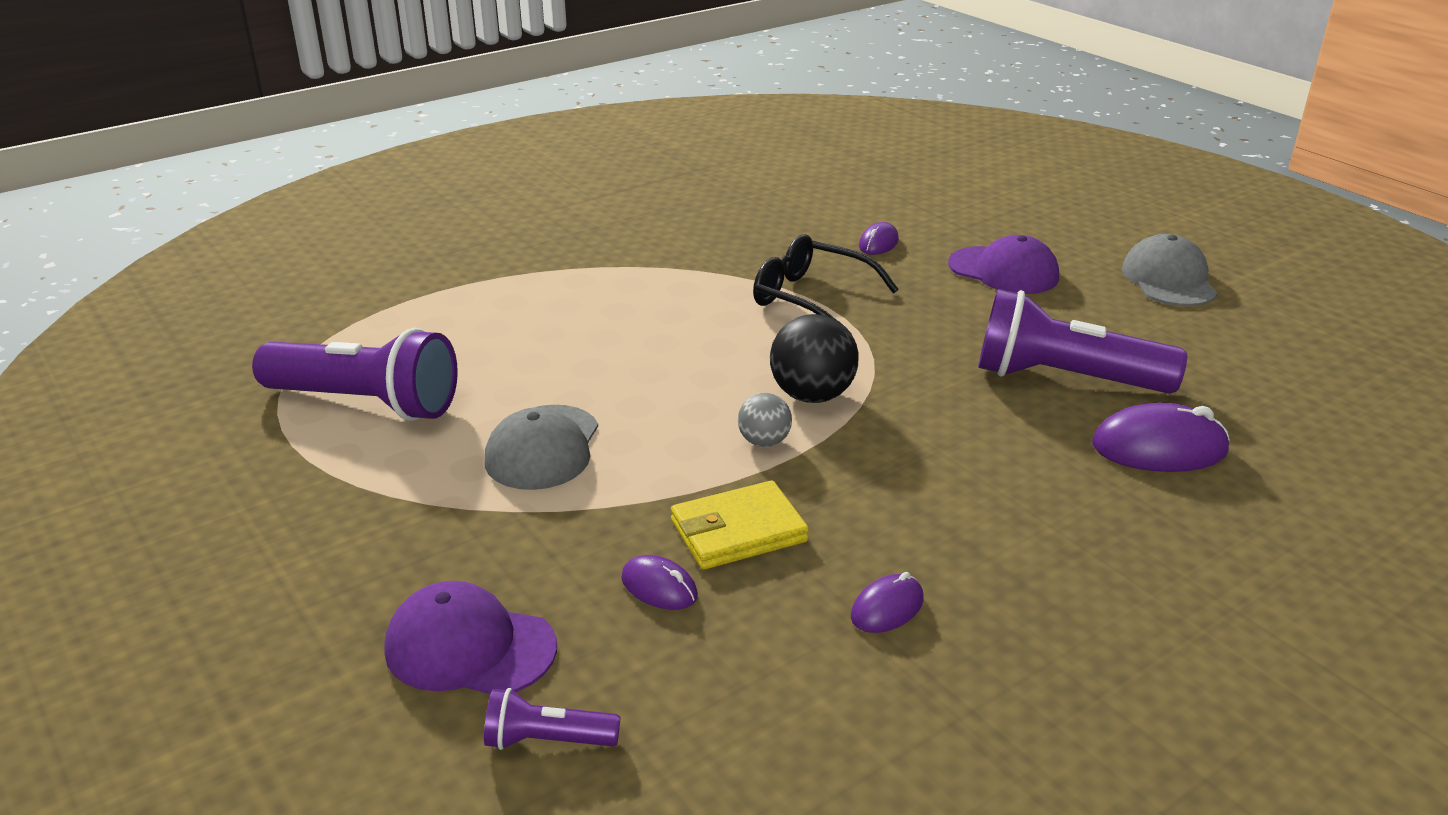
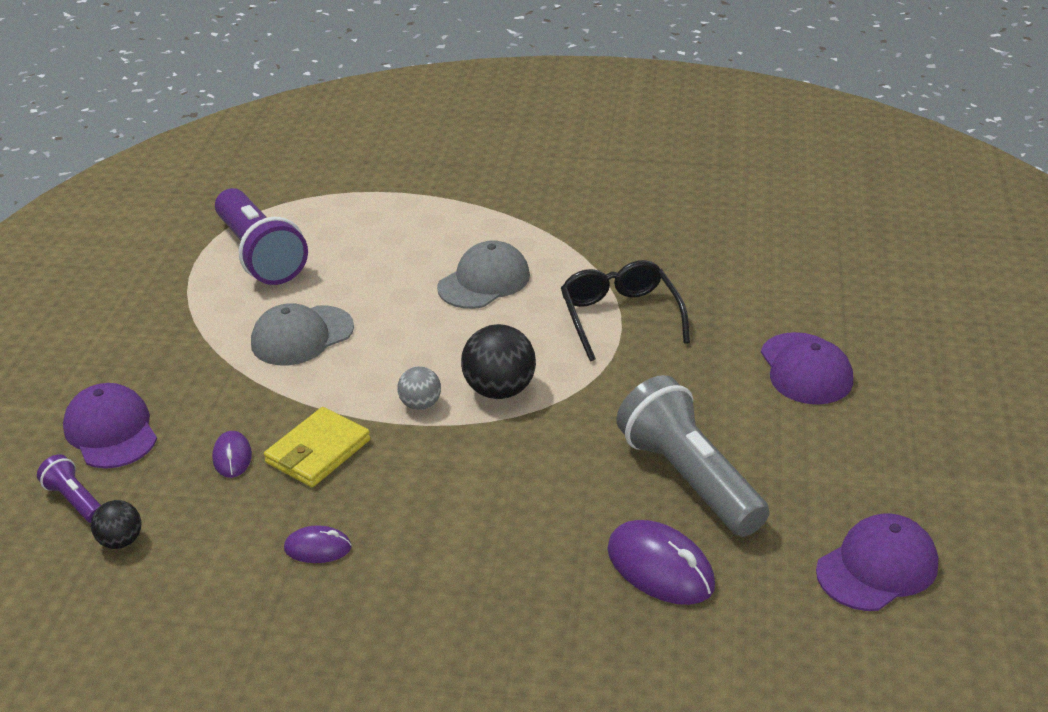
camera: 45 degrees right, 5 degrees up
yellow wallet [671,481,809,570] -> yellow wallet turned 75 degrees counterclockwise [264,407,370,487]
purple mouse [859,222,899,255] -> none
purple flashlight [978,289,1187,394] -> grey flashlight [616,375,770,537]
grey cap [1122,234,1217,306] -> grey cap moved to [437,240,530,309]
none -> black ball [91,500,142,549]
none -> purple cap [816,514,938,611]

